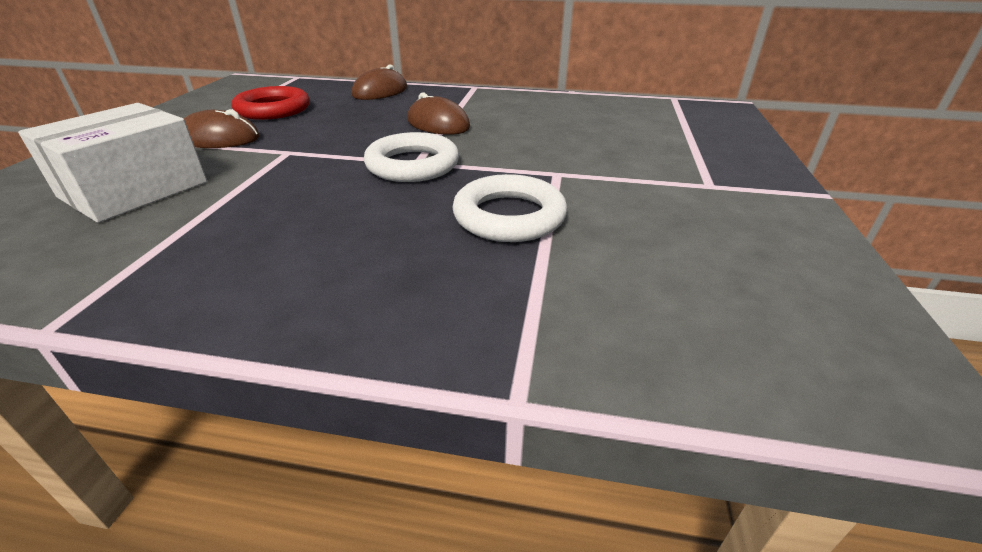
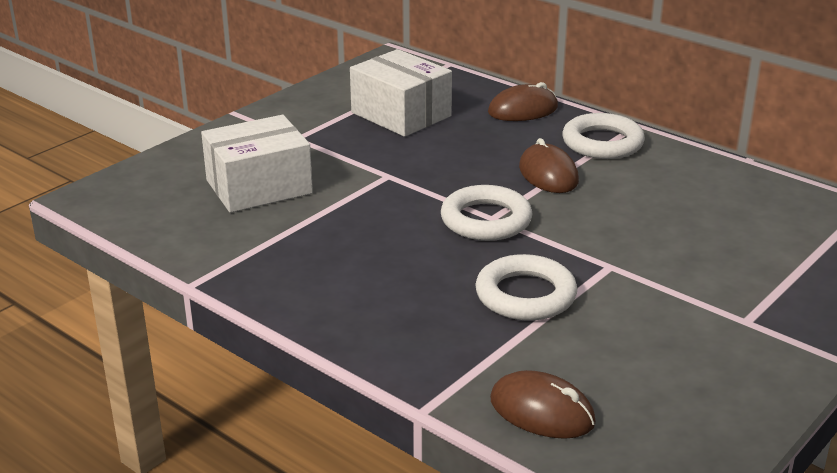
camera: 30 degrees right, 5 degrees down
brown mouse [184,109,260,148] -> brown mouse moved to [490,370,596,439]
red ring [232,86,310,120] -> white box [350,49,452,137]
none -> white ring [562,113,645,159]

